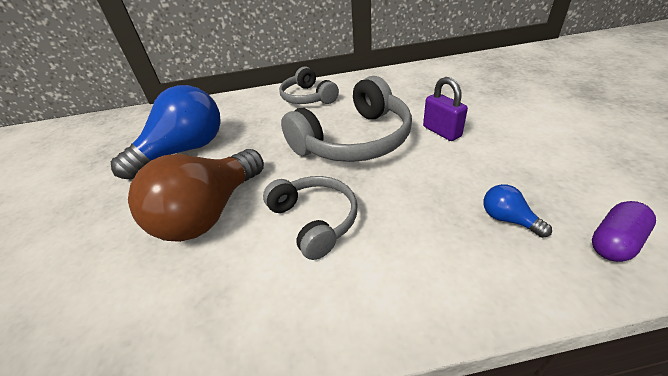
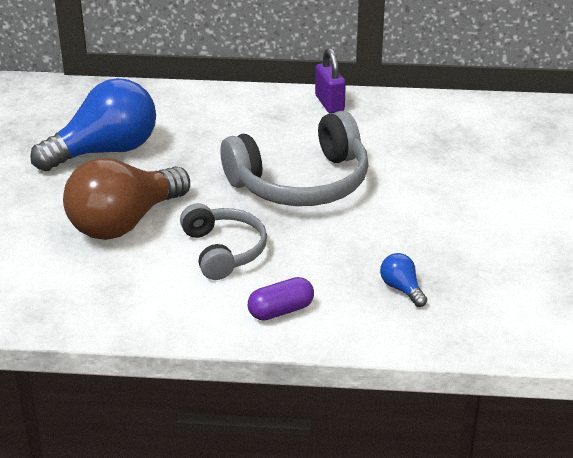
camera: 10 degrees right, 5 degrees down
grey headphones [279,66,339,104] -> none
purple padlock [423,77,468,141] -> purple padlock moved to [315,48,346,113]
purple capsule [592,201,656,262] -> purple capsule moved to [248,277,314,321]

